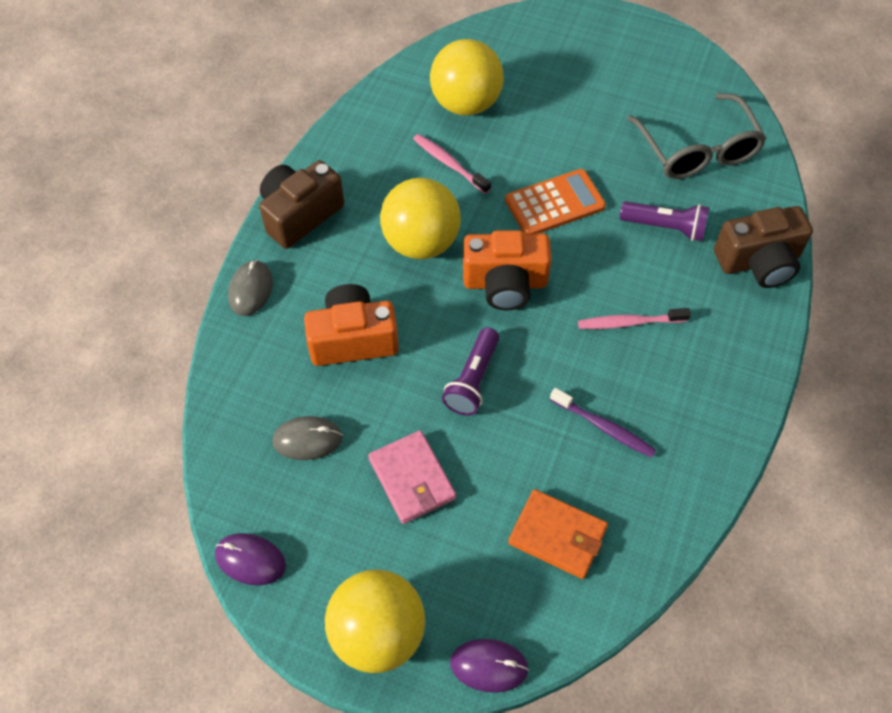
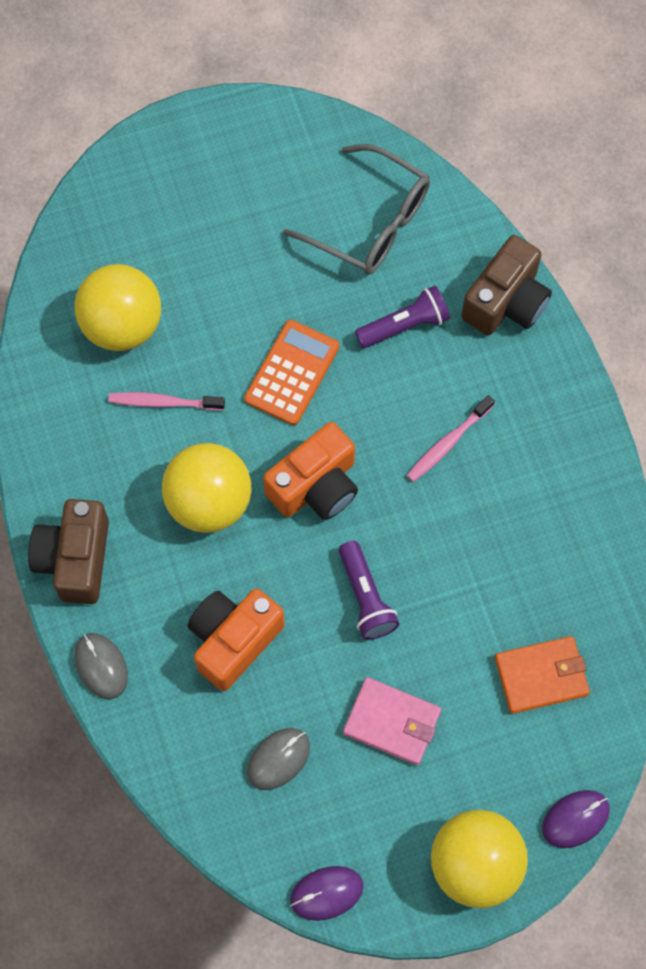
camera: 40 degrees left, 10 degrees up
purple toothbrush [550,388,656,458] -> none

